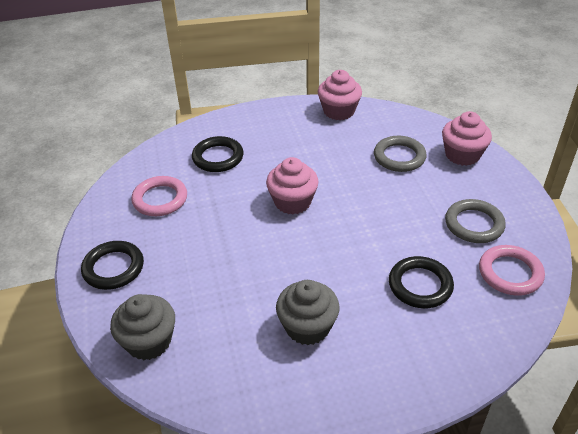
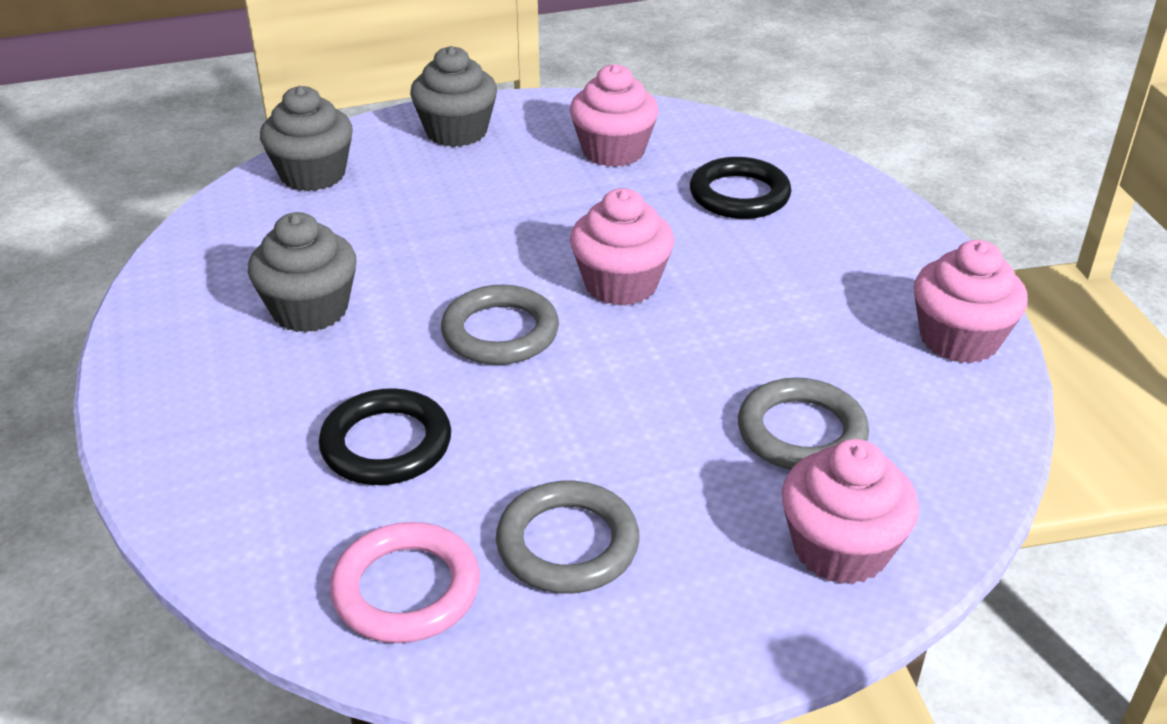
camera: 85 degrees right, 5 degrees down
black ring [81,241,144,290] -> grey cupcake [410,46,497,147]
pink ring [131,176,187,216] -> pink cupcake [570,64,659,167]
none -> grey ring [441,285,559,365]

